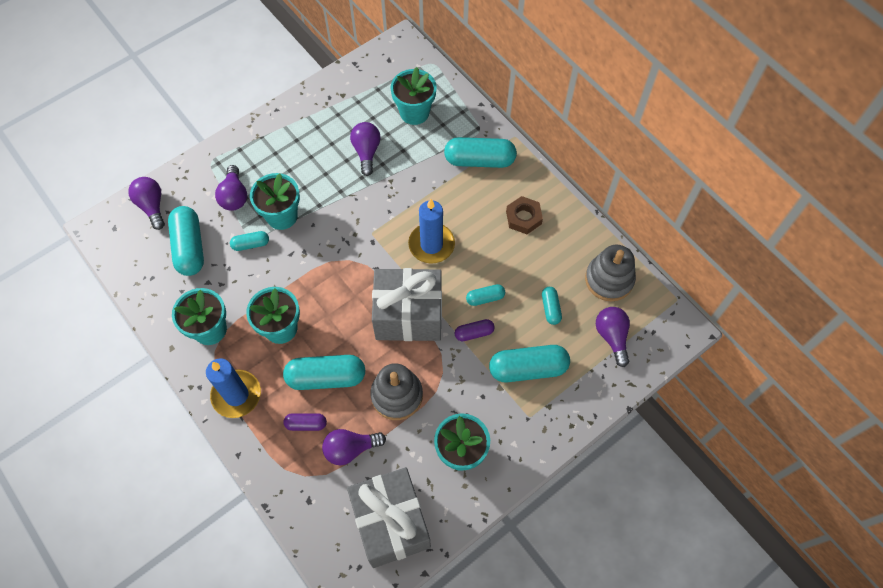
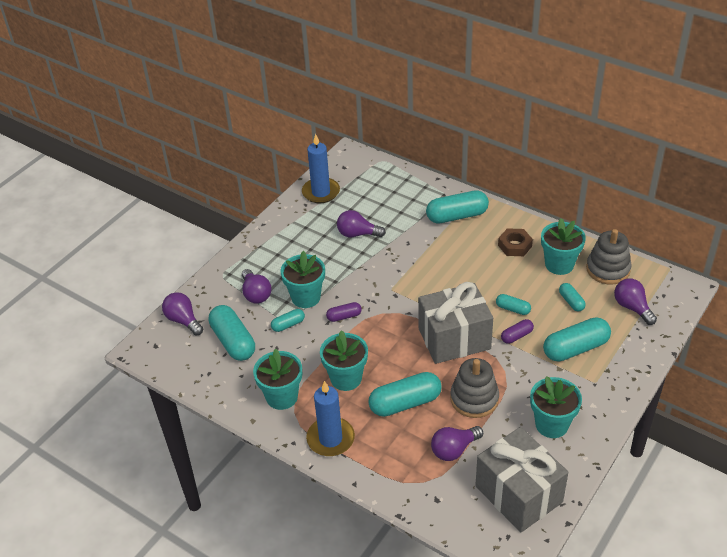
camera: 15 degrees left, 20 degrees down
purple capsule [283,413,327,431] -> purple capsule moved to [326,302,362,322]
purple light bulb [350,122,381,176] -> purple light bulb turned 60 degrees counterclockwise [337,210,386,237]
turquoise flower pot [391,67,436,125] -> turquoise flower pot moved to [541,218,586,275]
blue candle [408,199,455,264] -> blue candle moved to [302,134,340,203]
turquoise capsule [466,284,505,306] -> turquoise capsule turned 60 degrees clockwise [496,294,531,315]

